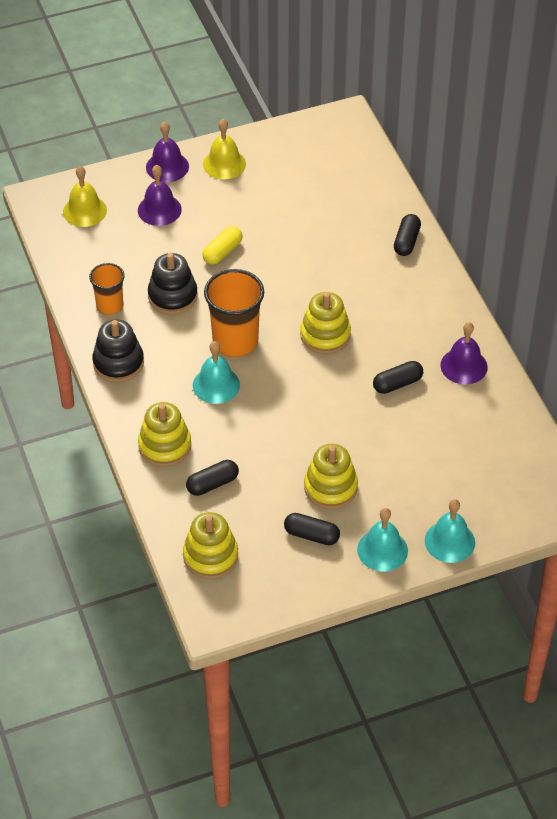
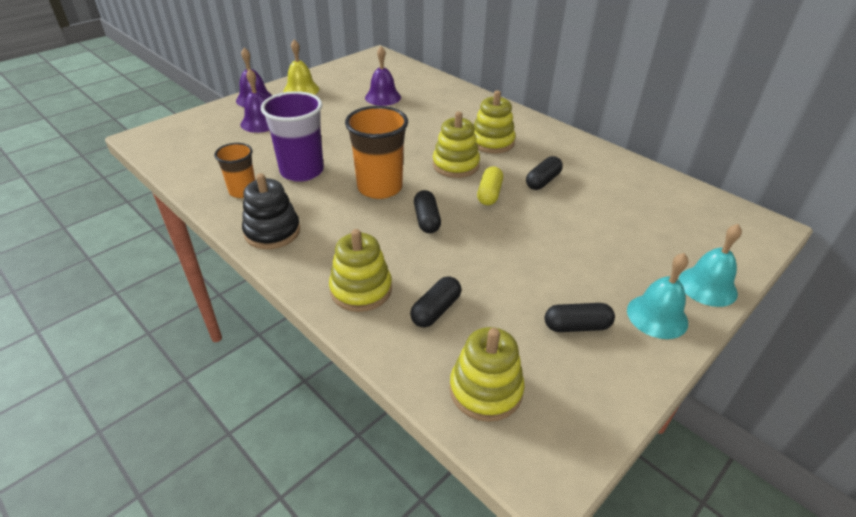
camera: 25 degrees left, 10 degrees down
yellow bell [63,166,107,227] -> none
black stacking toy [148,253,198,314] -> purple cup [261,91,324,182]
turquoise bell [193,341,240,404] -> none
yellow capsule [203,226,242,265] -> yellow capsule moved to [477,166,503,205]
yellow stacking toy [304,444,358,509] -> yellow stacking toy moved to [474,90,516,154]
black capsule [394,214,421,256] -> black capsule moved to [414,190,441,233]
purple bell [440,322,488,385] -> purple bell moved to [365,46,401,106]

